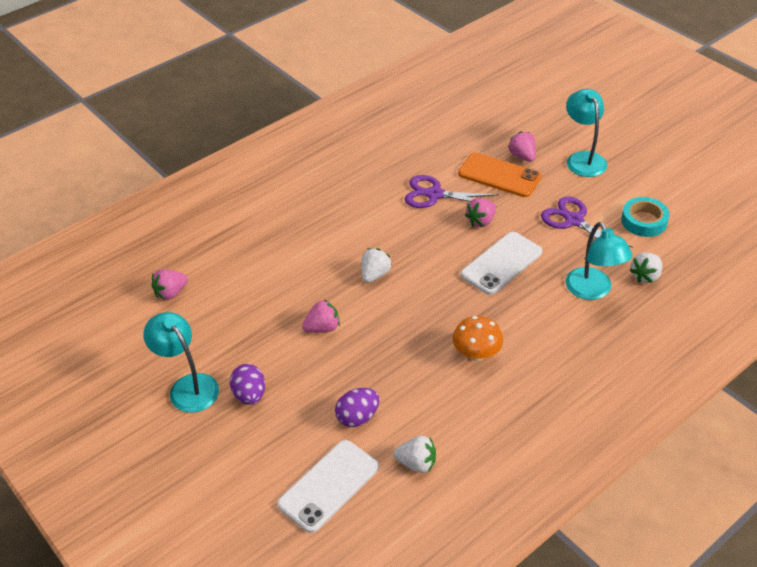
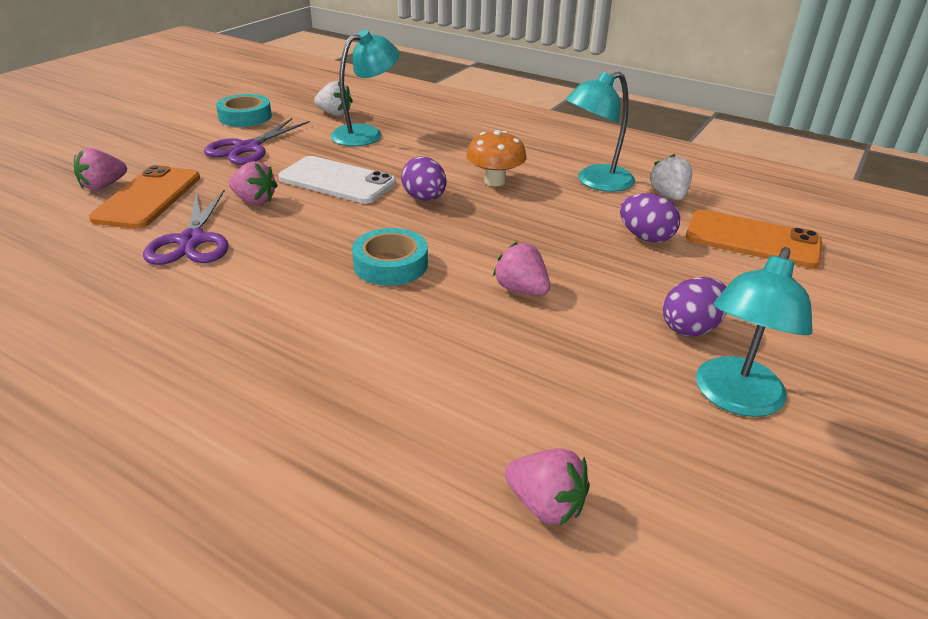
camera: 110 degrees left, 10 degrees down
white phone [277,440,379,533] -> orange phone [686,210,822,268]
white strawberry [361,248,392,283] -> turquoise tape [352,228,428,286]
turquoise lamp [566,89,607,177] -> turquoise lamp moved to [566,71,635,192]
none -> purple egg [401,156,446,201]

